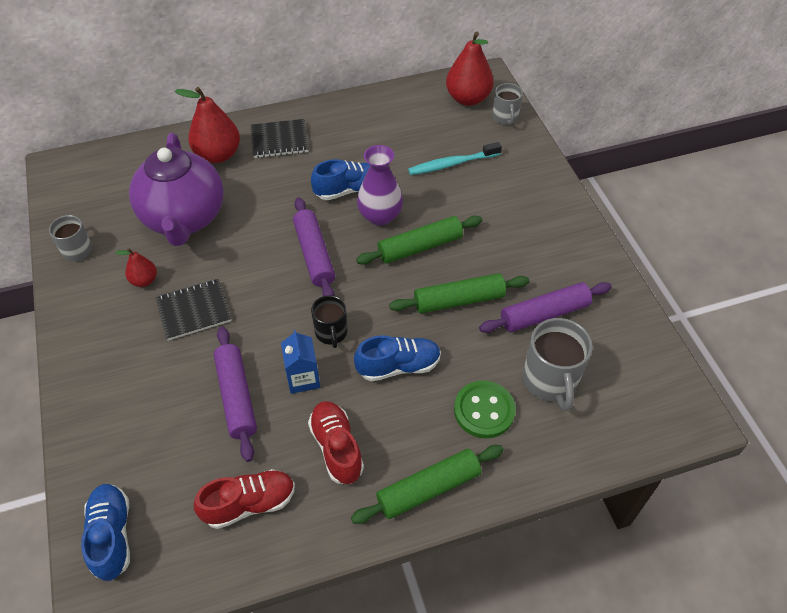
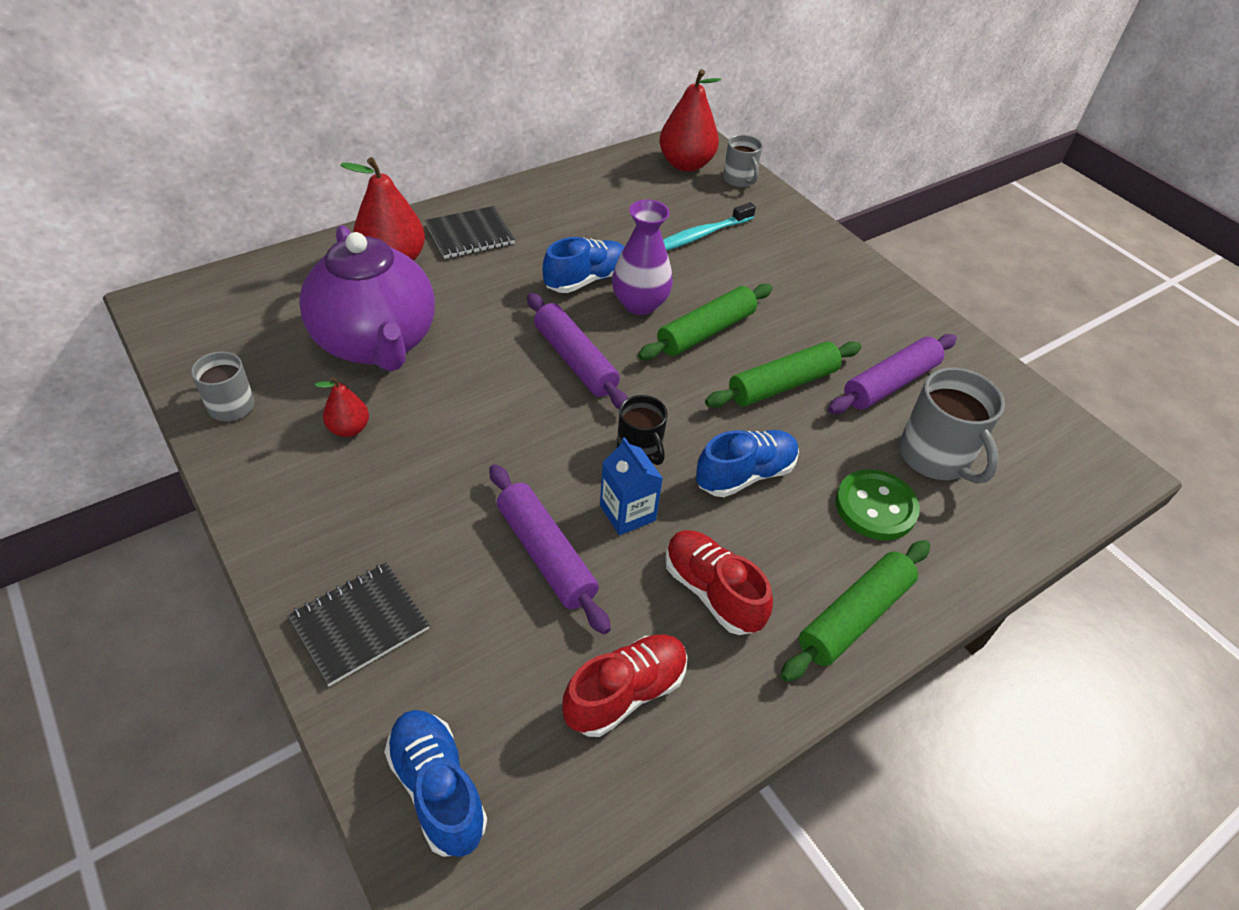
camera: 20 degrees left, 5 degrees down
black notebook [155,279,232,341] -> black notebook moved to [287,563,429,686]

